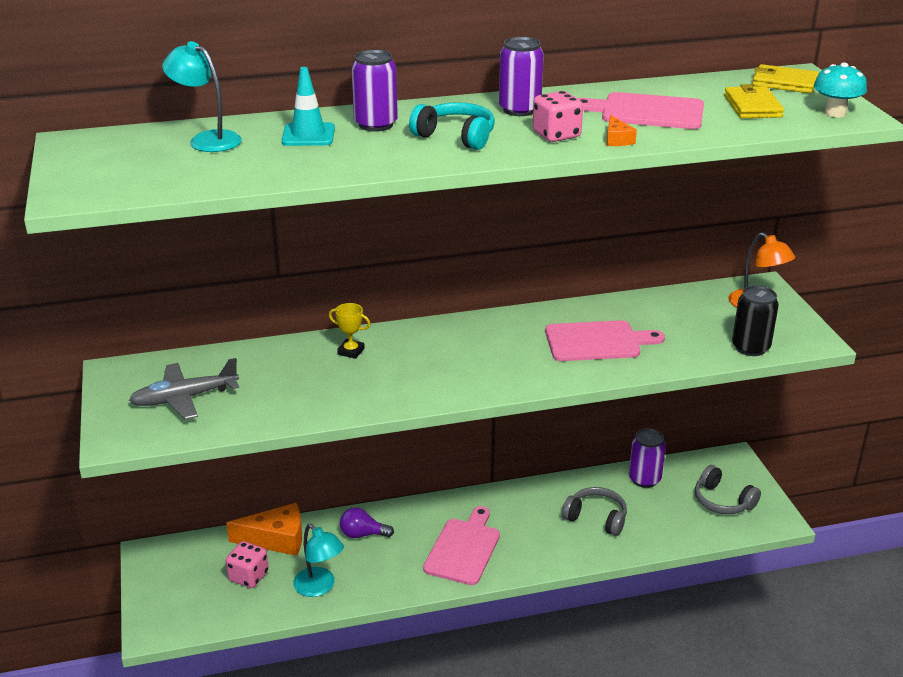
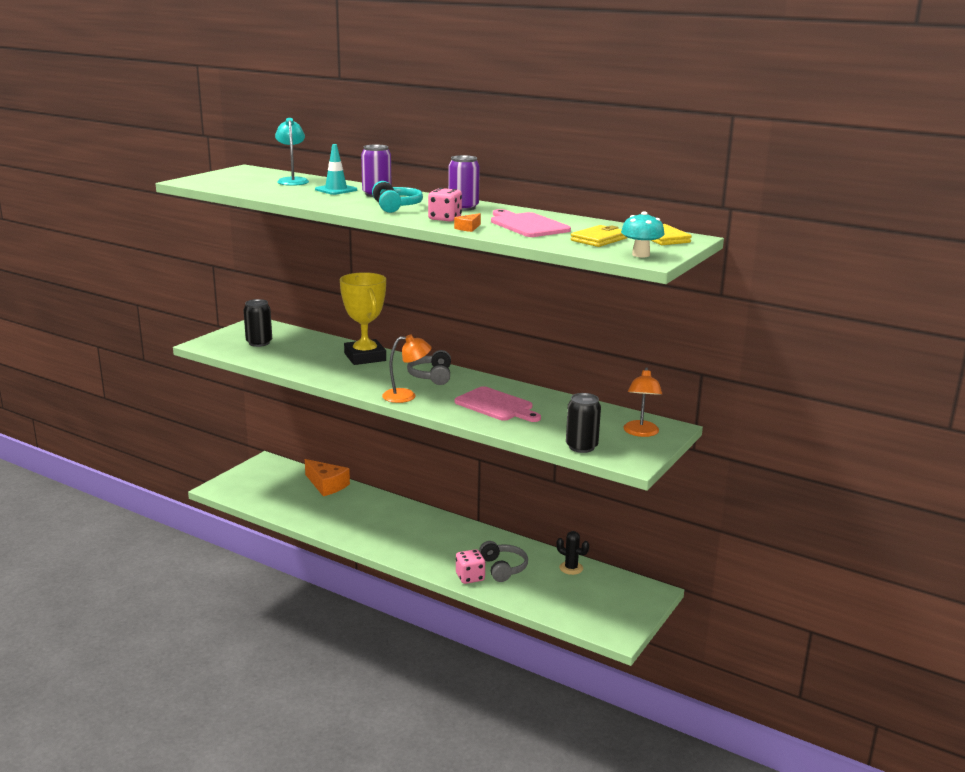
camera: 45 degrees right, 10 degrees down
grey plane [129,358,239,420] -> black can [243,299,272,347]
pink dice [226,541,269,588] -> pink dice moved to [456,549,485,584]
turquoise lamp [293,524,344,597] -> none
yellow trophy [329,303,370,359] -> yellow trophy [340,272,386,365], size x2.40
purple light bulb [340,507,394,538] -> none
pink cutting board [423,506,500,585] -> none
purple can [629,428,666,488] -> black cactus [556,531,589,575]
grey headphones [695,465,761,514] -> grey headphones moved to [407,350,451,385]
none -> orange lamp [382,334,431,403]

